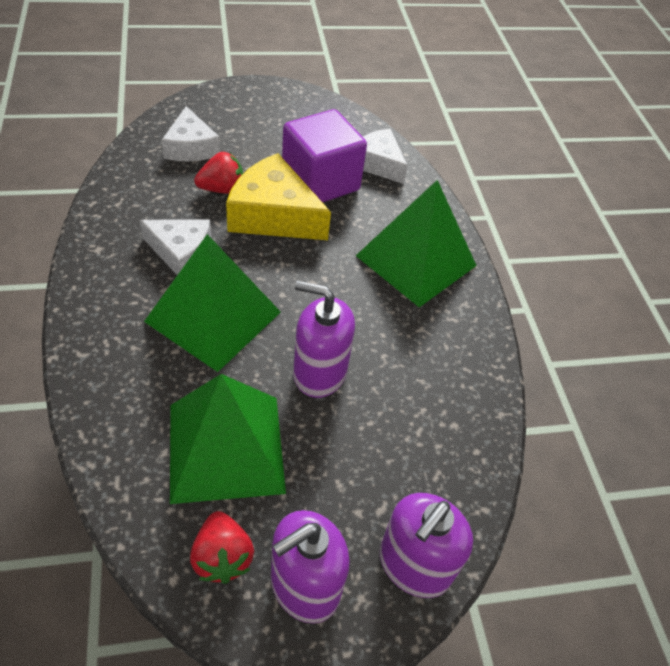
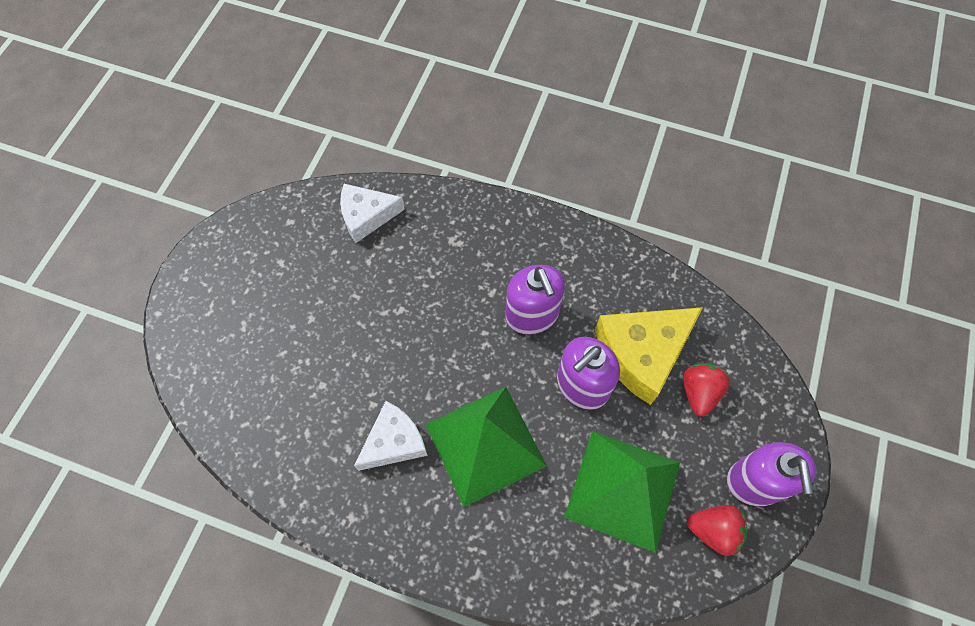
camera: 55 degrees left, 15 degrees up
white cheese [162,106,220,162] -> none
red strawberry [194,152,243,194] -> red strawberry moved to [683,363,730,417]
yellow cheese [226,153,331,240] -> yellow cheese moved to [595,307,703,405]
purple cube [282,109,367,203] -> none
green pyramid [356,180,477,307] -> none
purple soap dispenser [380,493,473,598] -> purple soap dispenser moved to [506,265,565,335]

